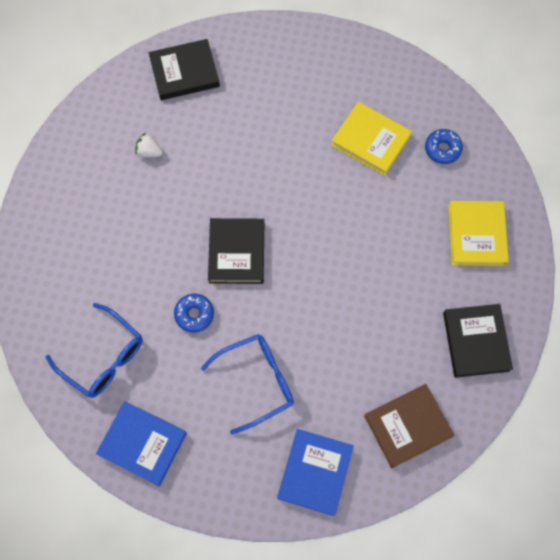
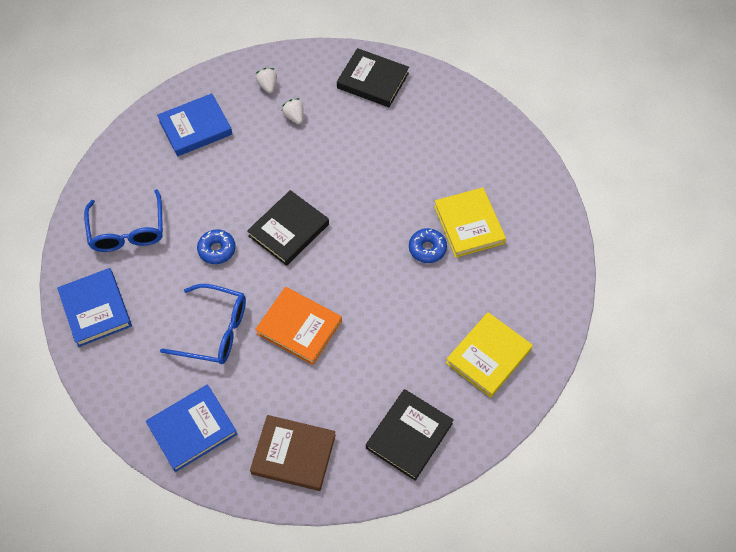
camera: 40 degrees right, 10 degrees down
blue donut [425,129,463,164] -> blue donut moved to [409,228,447,263]
none -> blue book [157,93,232,157]
none -> orange book [255,287,342,365]
none -> white strawberry [256,68,277,93]

